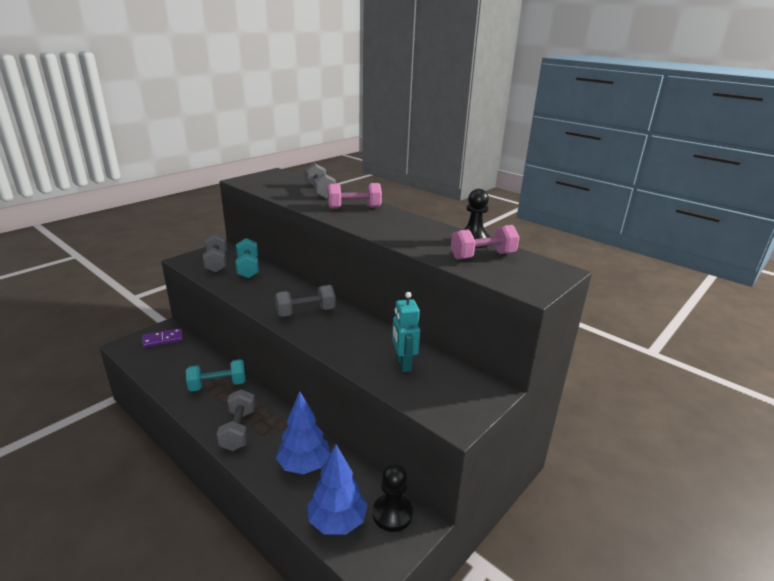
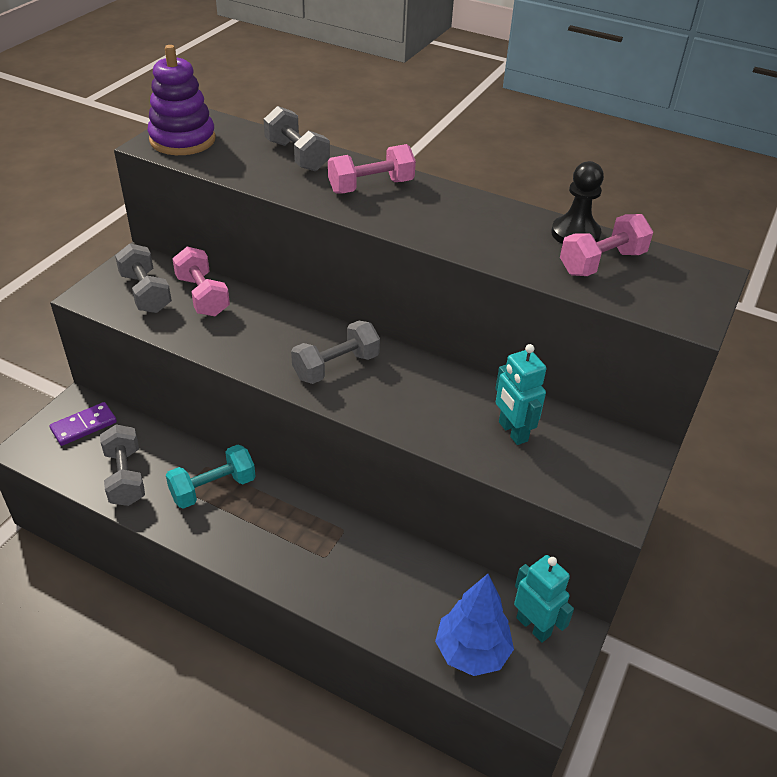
camera: 15 degrees left, 15 degrees up
grey dumbbell [217,389,256,451] -> grey dumbbell moved to [100,424,145,506]
turquoise dumbbell [236,238,259,278] -> pink dumbbell [172,247,230,316]
blue tree [276,391,330,474] -> none
black pawn [373,464,413,532] -> turquoise robot [514,555,574,643]
none -> purple stacking toy [147,45,216,155]

